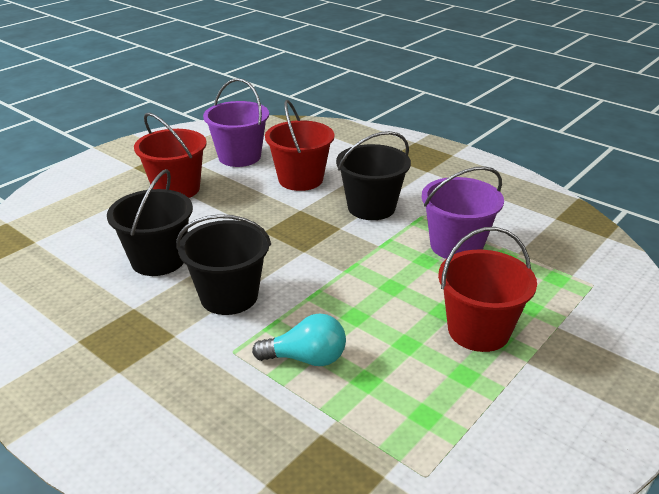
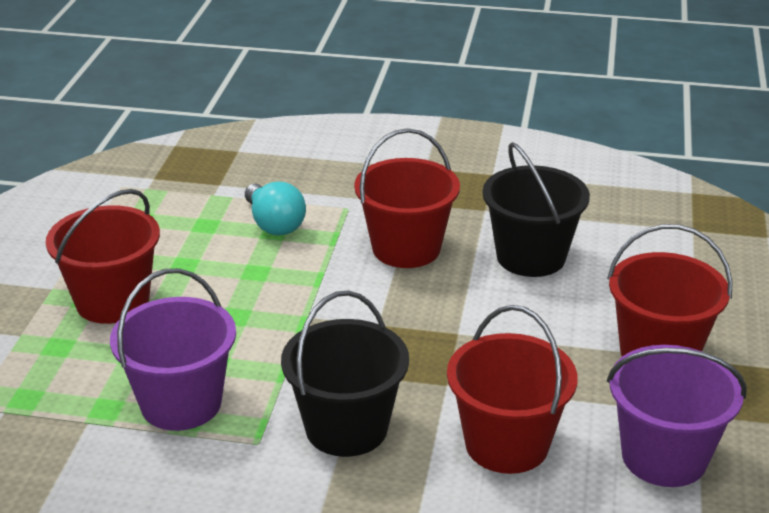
camera: 150 degrees right, 0 degrees up
black bucket [176,214,271,315] -> red bucket [354,128,460,268]
turquoise light bulb [252,313,346,366] -> turquoise light bulb turned 90 degrees counterclockwise [245,182,306,236]

